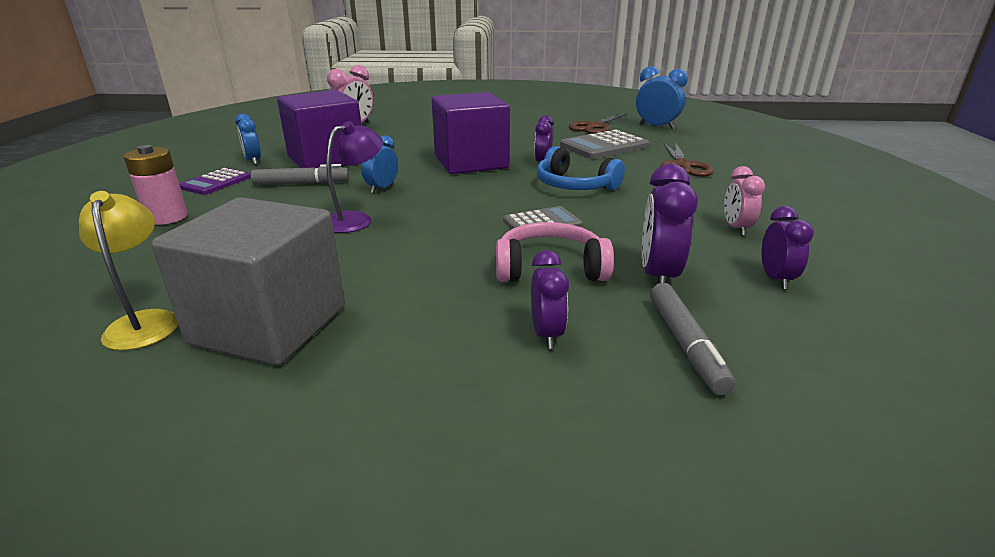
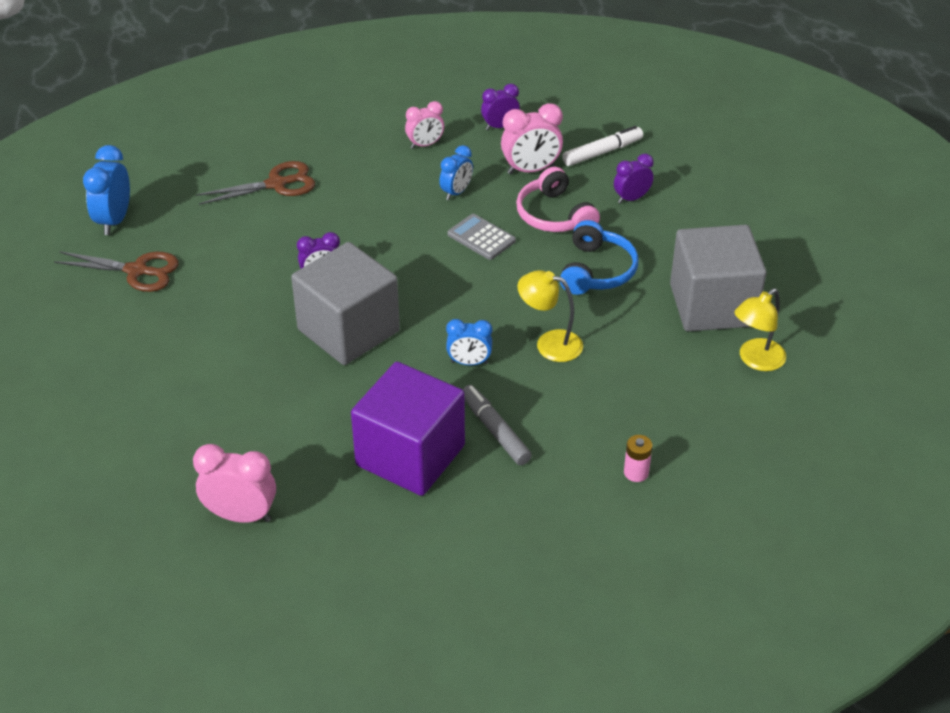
camera: 115 degrees left, 15 degrees up
pink battery [123,145,188,225] -> pink battery [624,435,652,482], size x0.62
purple calculator [179,168,251,195] -> none
blue clock [235,114,261,165] -> blue clock moved to [439,145,473,200]
purple lamp [326,121,383,233] -> yellow lamp [518,270,583,362]
purple cube [432,92,510,174] -> grey cube [291,242,400,365]
blue headphones [537,146,625,190] -> blue headphones moved to [560,220,638,295]
grey calculator [560,129,649,159] -> none
purple clock [642,164,698,283] -> pink clock [501,103,563,175]
grey marker [650,283,735,395] -> white marker [562,126,643,166]

